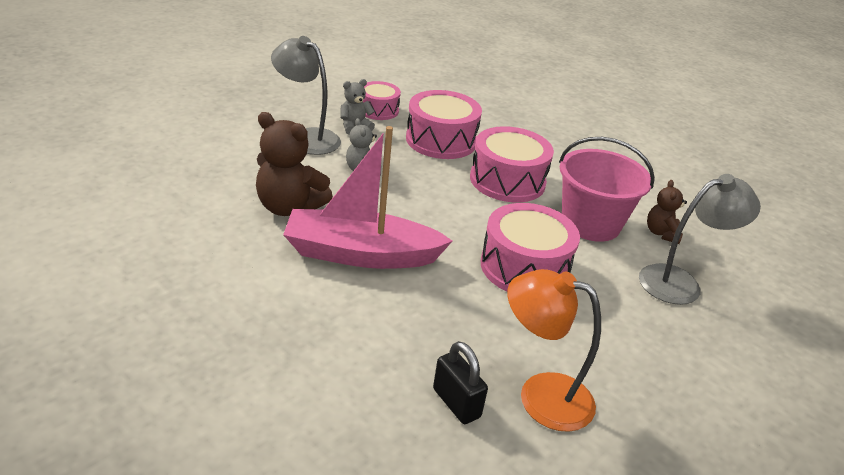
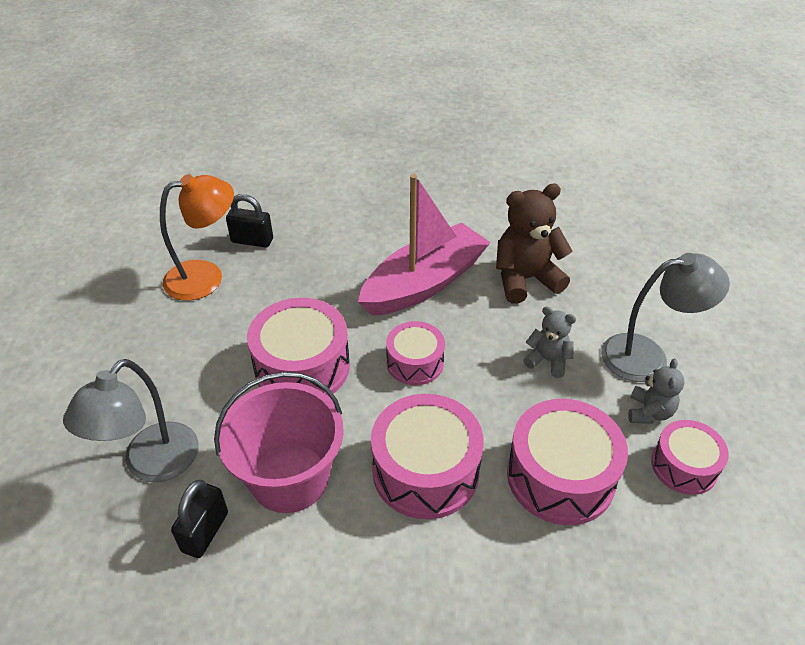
camera: 140 degrees right, 10 degrees up
brown teddy bear [647,180,687,244] -> black padlock [171,480,228,558]
none -> pink drum [386,321,445,385]

